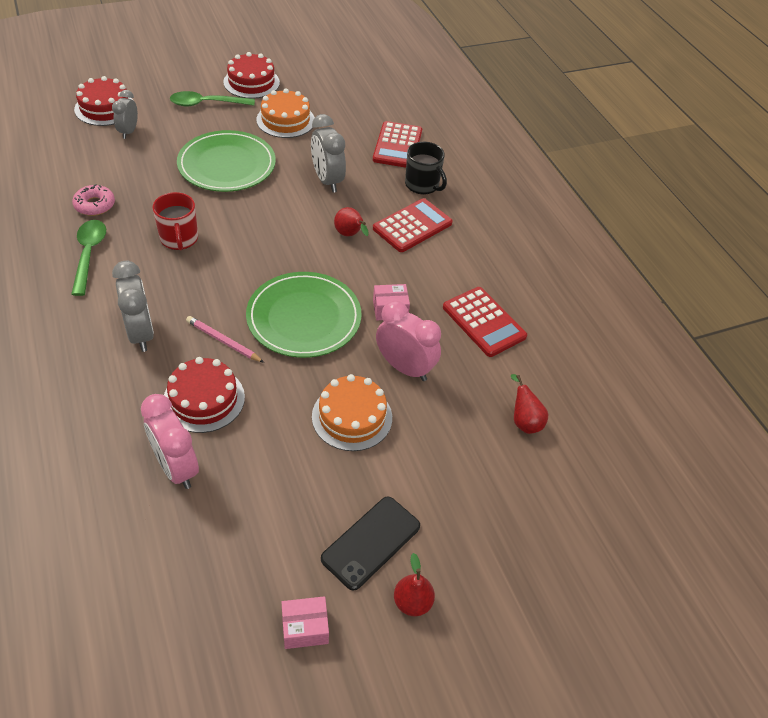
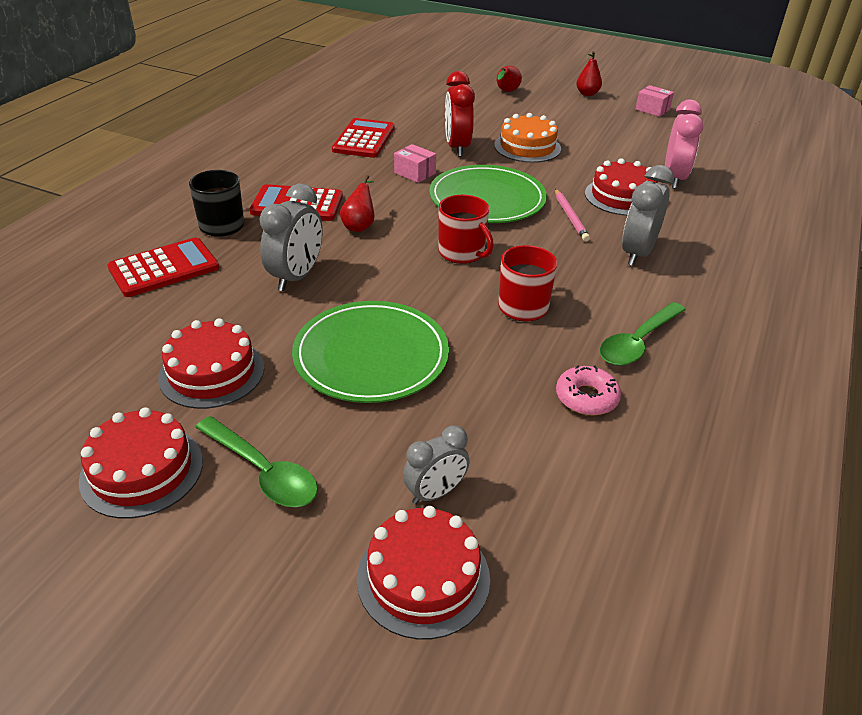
camera: 130 degrees left, 10 degrees down
orange cake [256,89,315,138] -> red cake [158,318,264,409]
black phone [321,496,420,591] -> none
pink clock [376,301,441,381] -> red clock [445,71,475,157]
red pear [511,374,548,434] -> red pear moved to [497,66,522,92]
none -> red mug [438,195,494,264]

